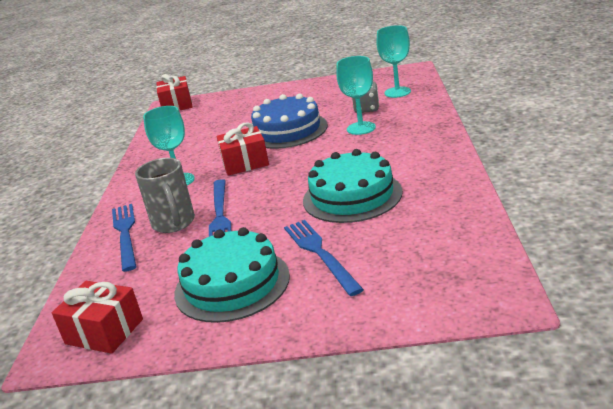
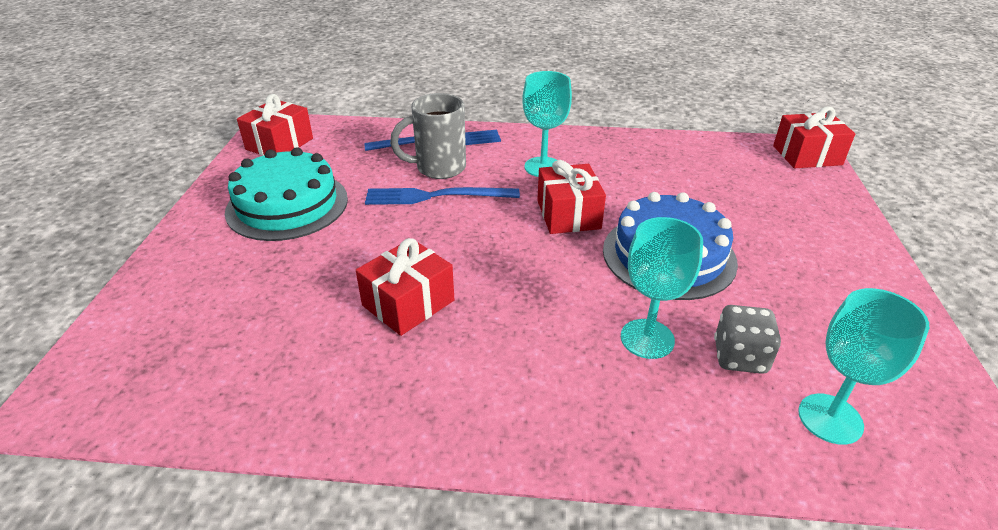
camera: 90 degrees right, 10 degrees up
blue fork [284,220,364,296] -> none
turquoise cake [303,149,403,223] -> red gift [356,238,454,336]

